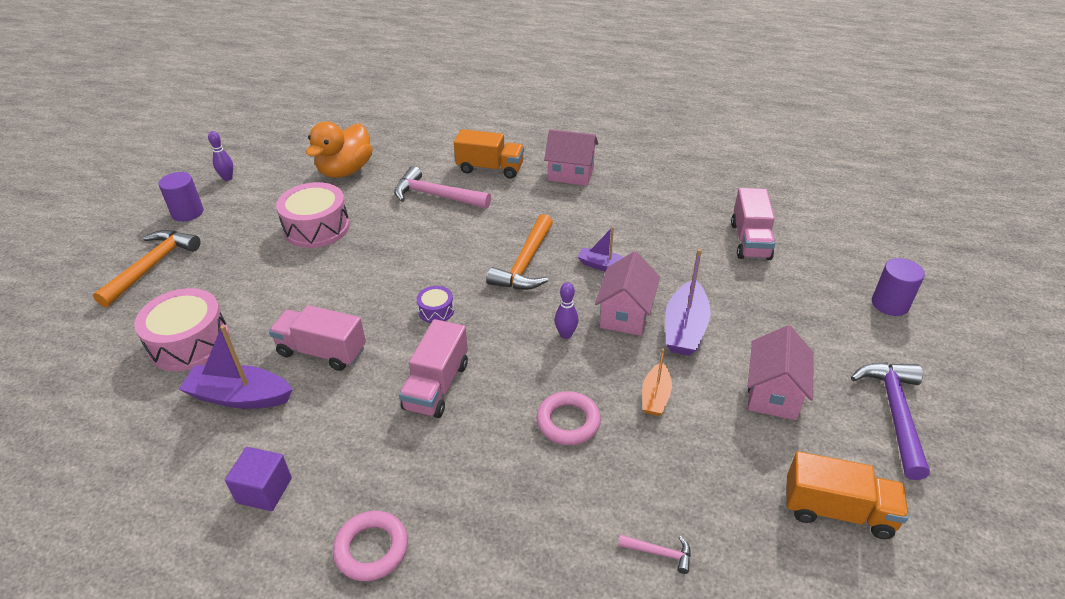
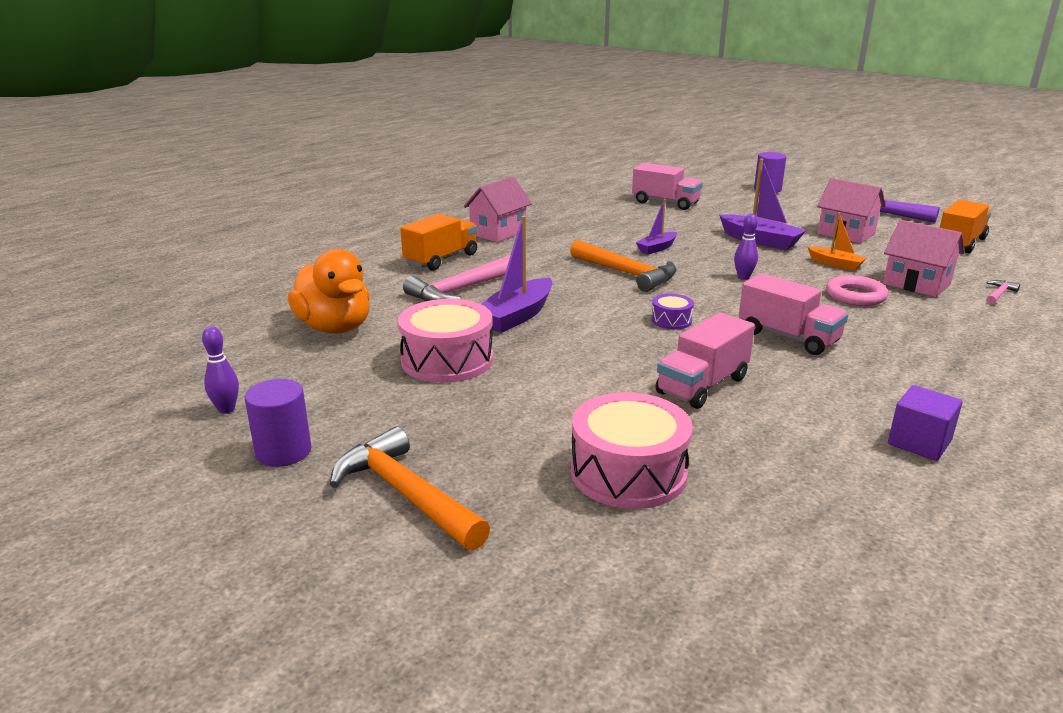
camera: 65 degrees left, 15 degrees down
purple boat [179,325,293,409] -> purple boat moved to [481,216,552,333]
pink ring [333,511,408,581] -> none
pink house [595,251,660,336] -> pink house moved to [883,220,964,297]

